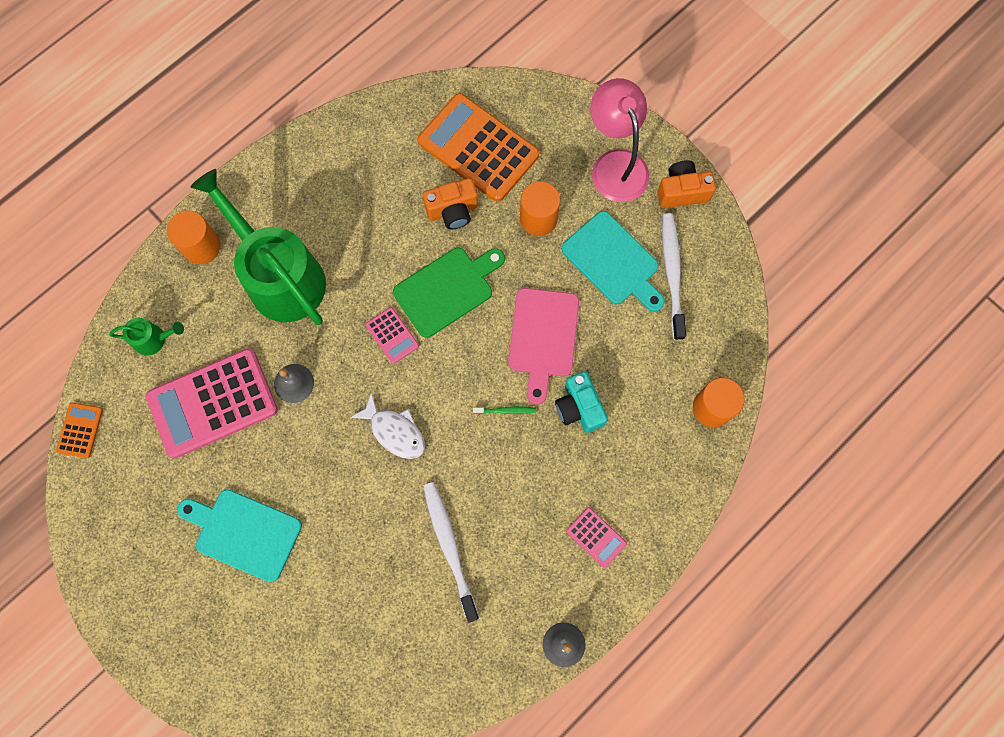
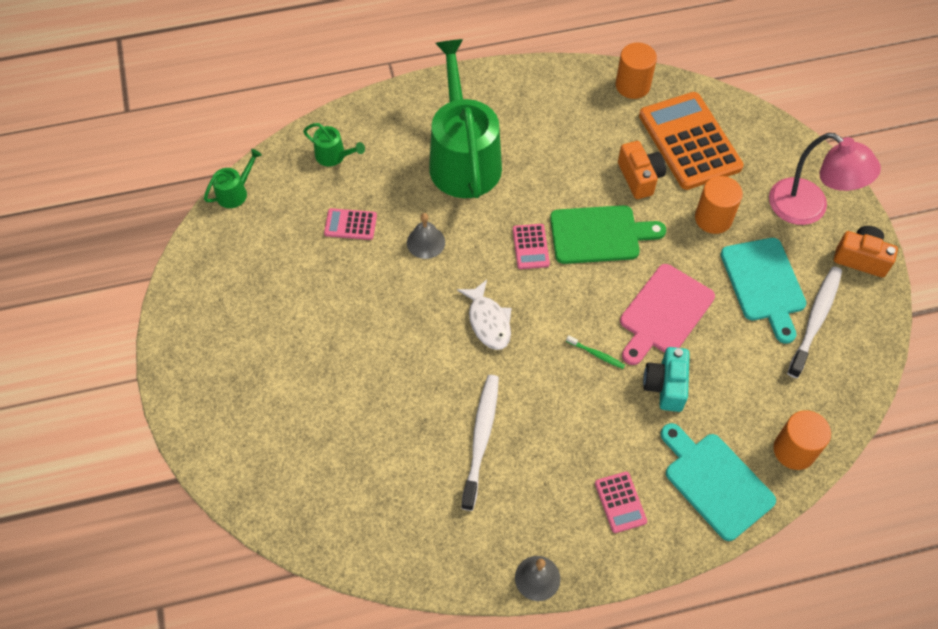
camera: 30 degrees right, 15 degrees down
orange calculator [56,403,103,458] -> green watering can [204,149,262,208]
pink calculator [146,348,278,458] -> pink calculator [324,208,377,240], size x0.45
orange cylinder [167,211,221,264] -> orange cylinder moved to [616,42,657,99]
turquoise cutting board [177,489,302,582] -> turquoise cutting board moved to [661,423,776,541]
orange camera [423,178,478,229] -> orange camera turned 120 degrees counterclockwise [618,141,666,199]
pink lamp [590,78,649,202] -> pink lamp turned 120 degrees clockwise [769,133,881,225]

